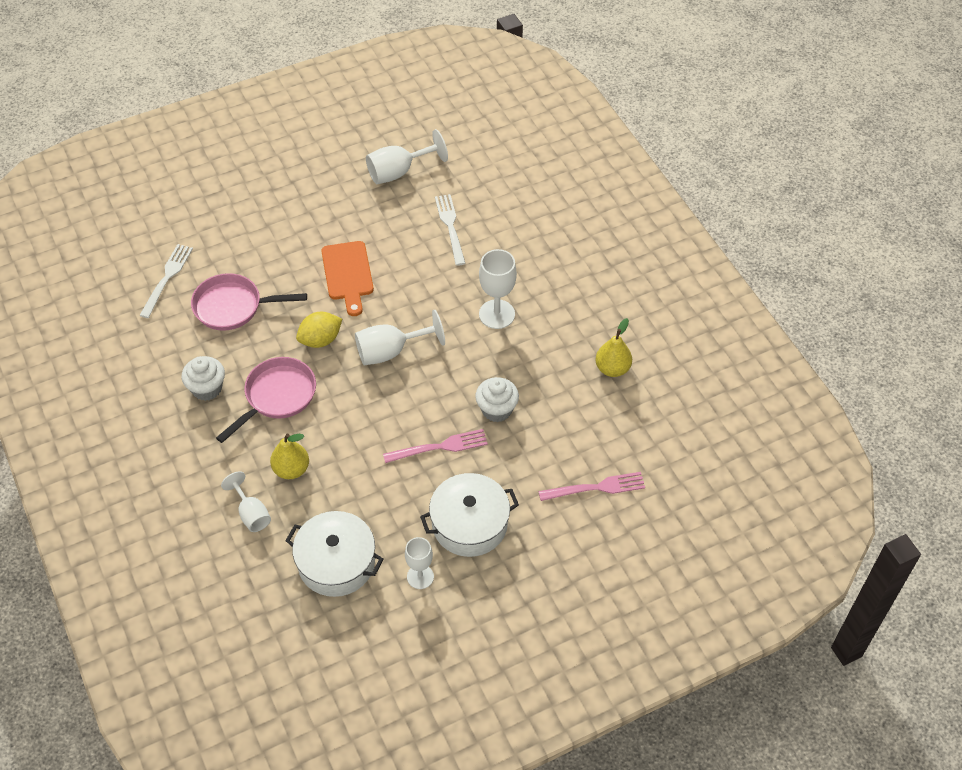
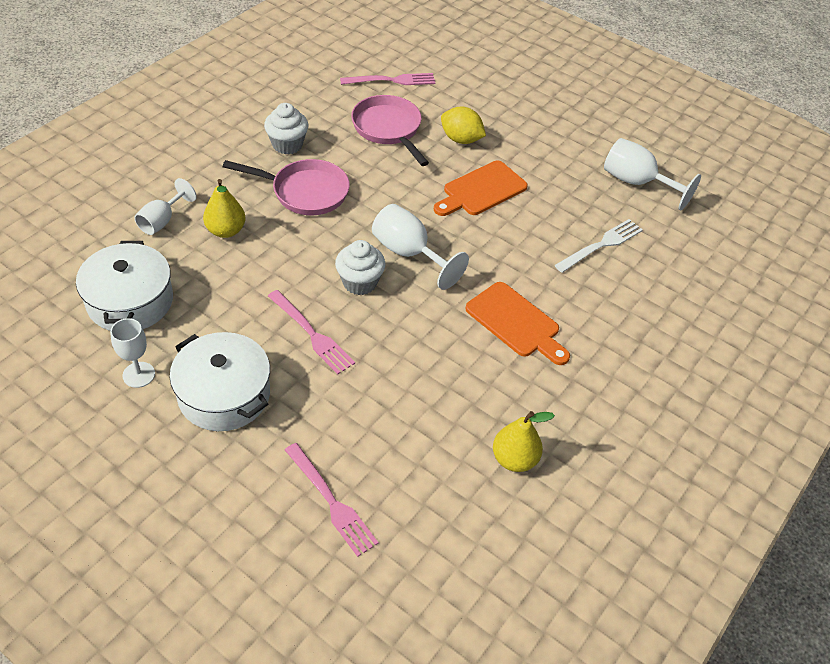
camera: 60 degrees right, 5 degrees down
white fork [139,244,193,318] -> pink fork [340,73,435,85]
yellow lemon [296,312,342,348] -> yellow lemon moved to [441,107,486,144]
white cupcake [475,377,519,422] -> white cupcake moved to [335,240,385,295]
white goblet [479,249,517,329] -> orange cutting board [465,282,570,365]

